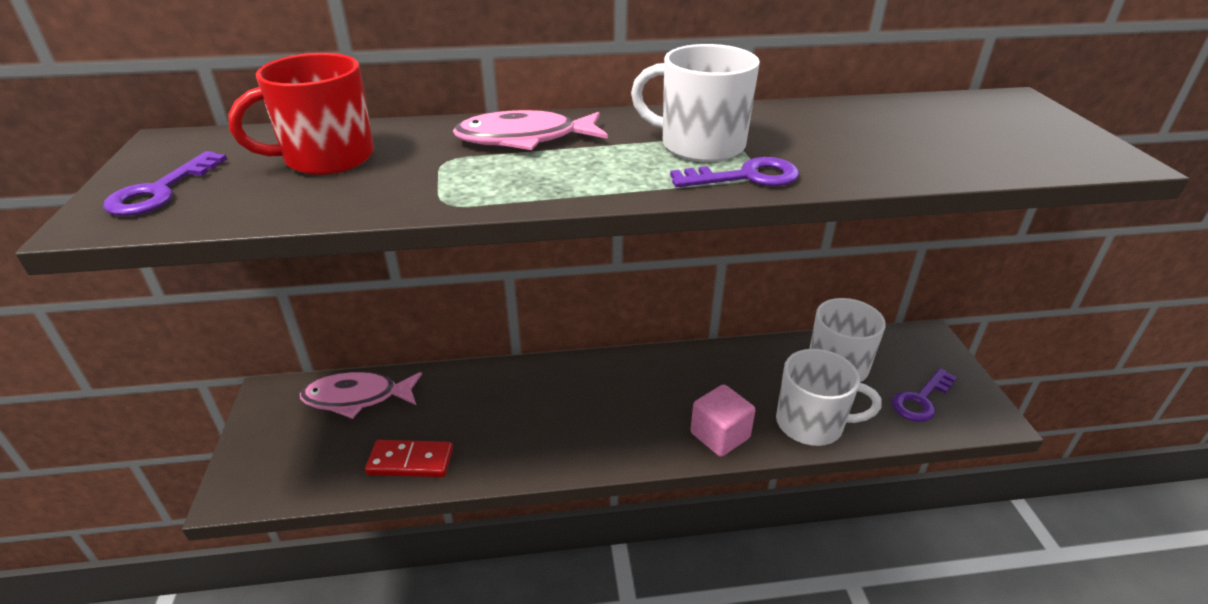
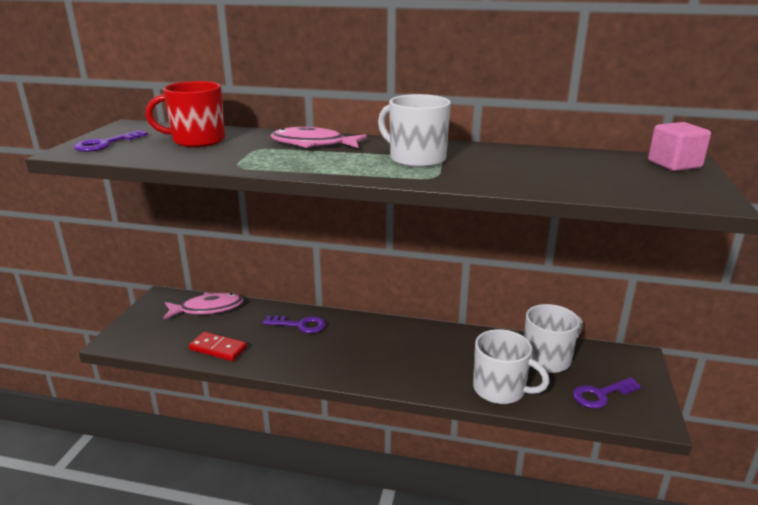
camera: 20 degrees right, 10 degrees down
pink fish [300,372,422,419] -> pink fish turned 150 degrees clockwise [163,293,244,319]
purple key [670,157,799,187] -> purple key moved to [263,316,326,333]
pink cube [690,384,755,457] -> pink cube moved to [648,122,711,171]

